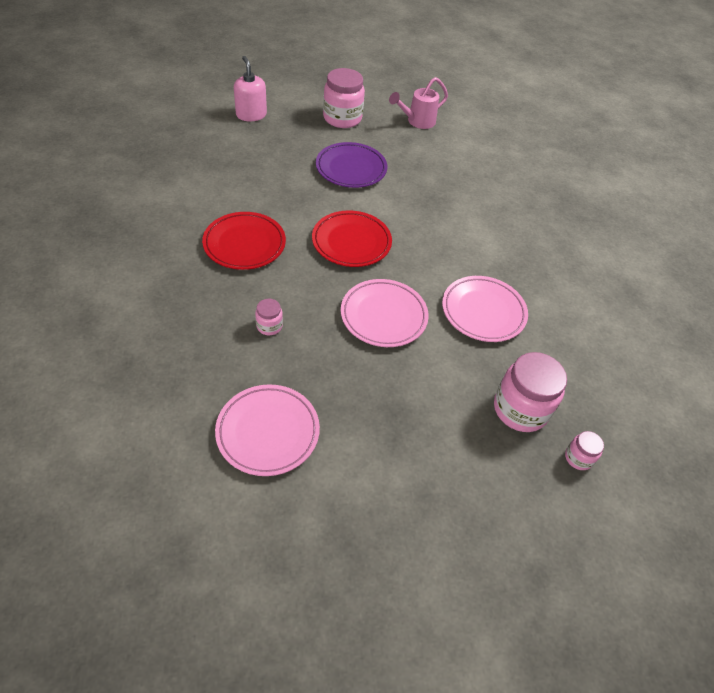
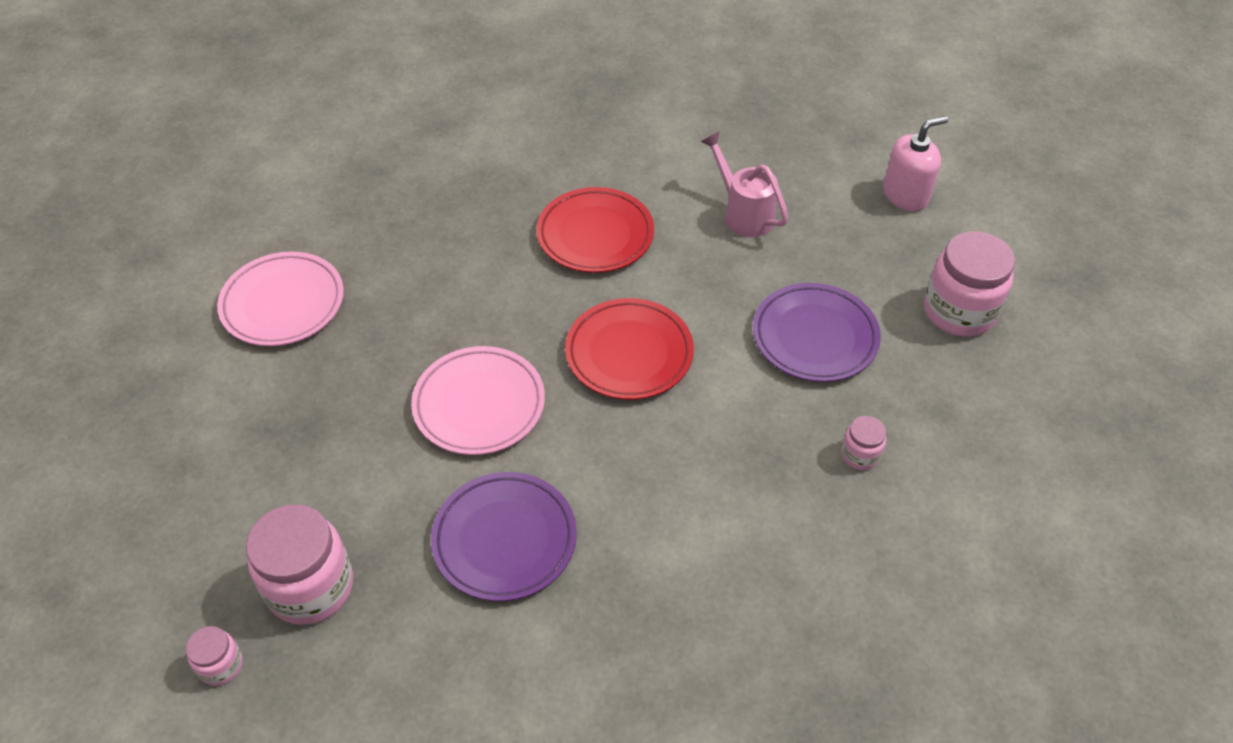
camera: 90 degrees right, 0 degrees up
pink jar [255,299,283,335] -> pink jar moved to [841,416,886,470]
pink watering can [389,77,448,129] -> pink watering can moved to [700,132,788,237]
pink plate [442,276,528,342] -> purple plate [431,472,577,601]

